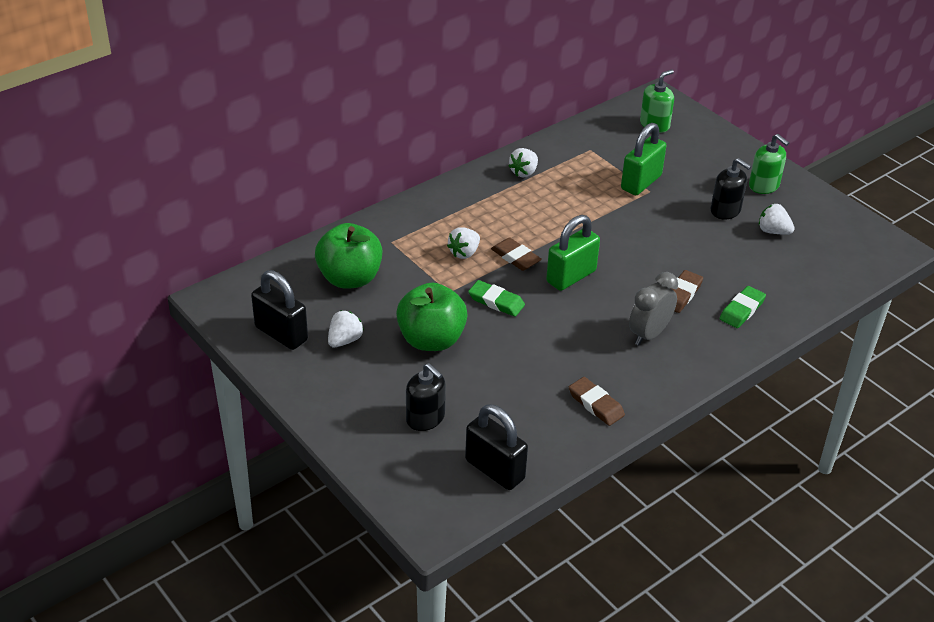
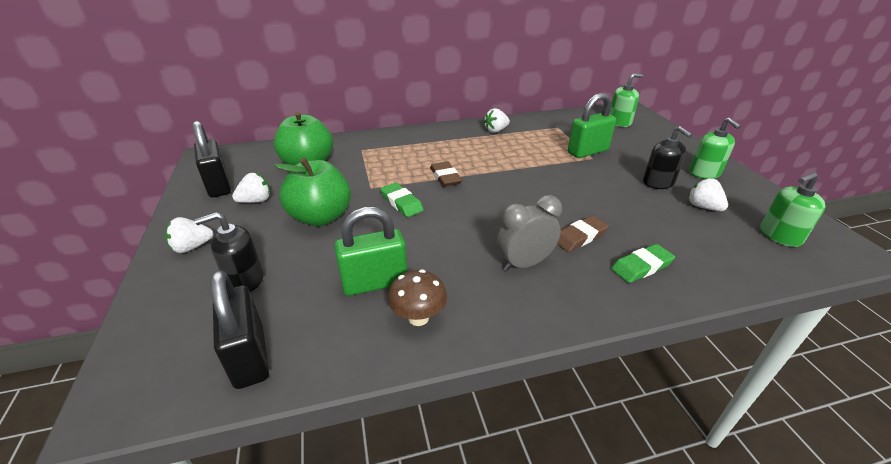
camera: 25 degrees right, 5 degrees down
black soap dispenser [406,363,446,431] -> black soap dispenser turned 90 degrees clockwise [195,212,264,292]
white strawberry [447,227,480,259] -> white strawberry moved to [165,217,214,253]
green padlock [546,215,600,291] -> green padlock moved to [334,207,407,296]
brown eraser [569,377,625,426] -> brown mushroom [388,269,447,326]
none -> green soap dispenser [760,172,826,247]

